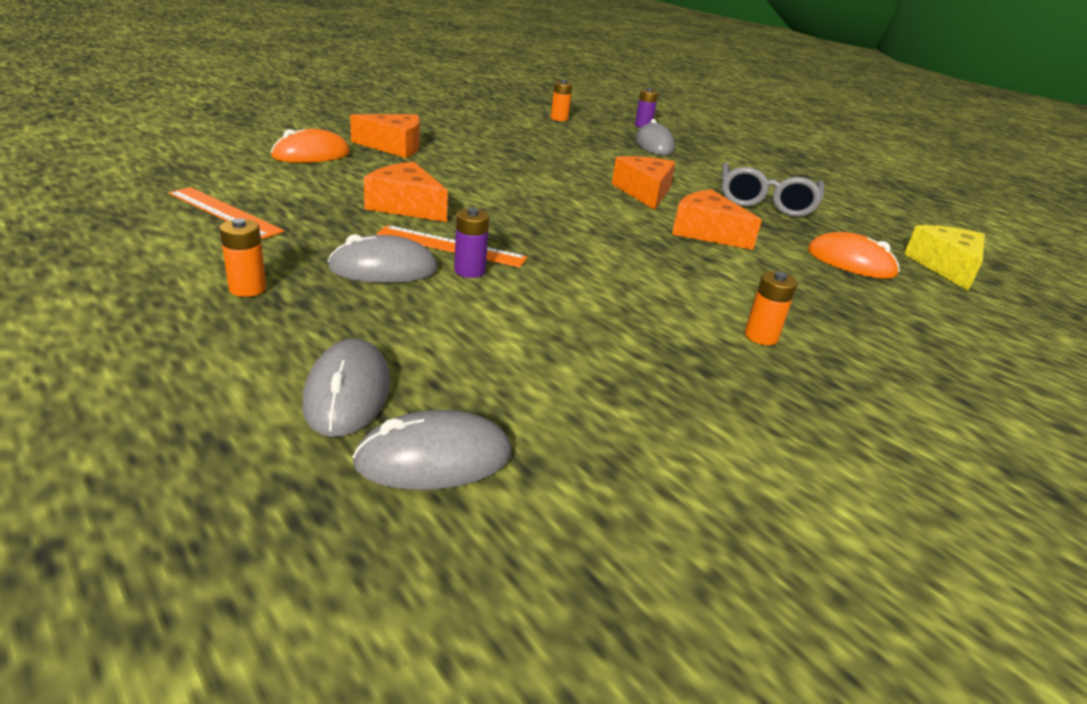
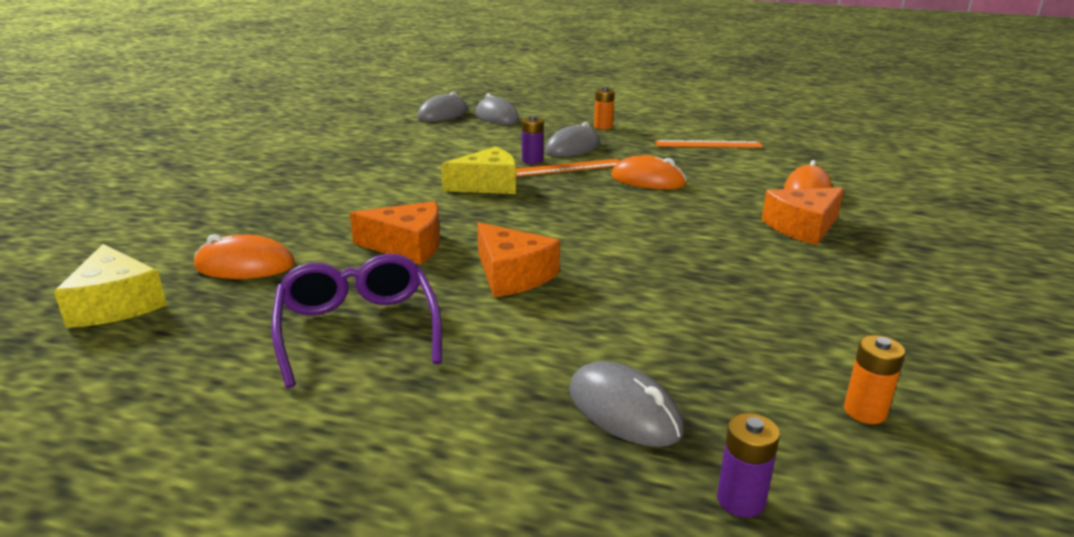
camera: 150 degrees right, 5 degrees down
orange cheese [364,162,448,222] -> orange mouse [611,155,687,189]
grey glasses [722,163,824,217] -> purple glasses [272,254,442,388]
orange battery [745,271,797,345] -> none
none -> yellow cheese [441,147,516,194]

